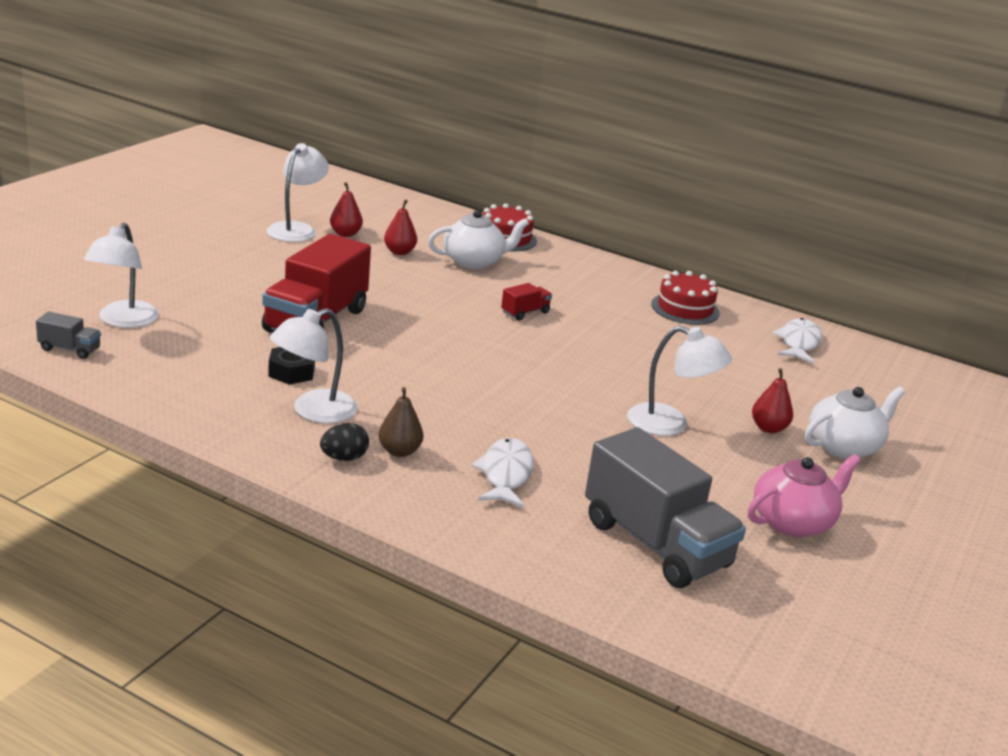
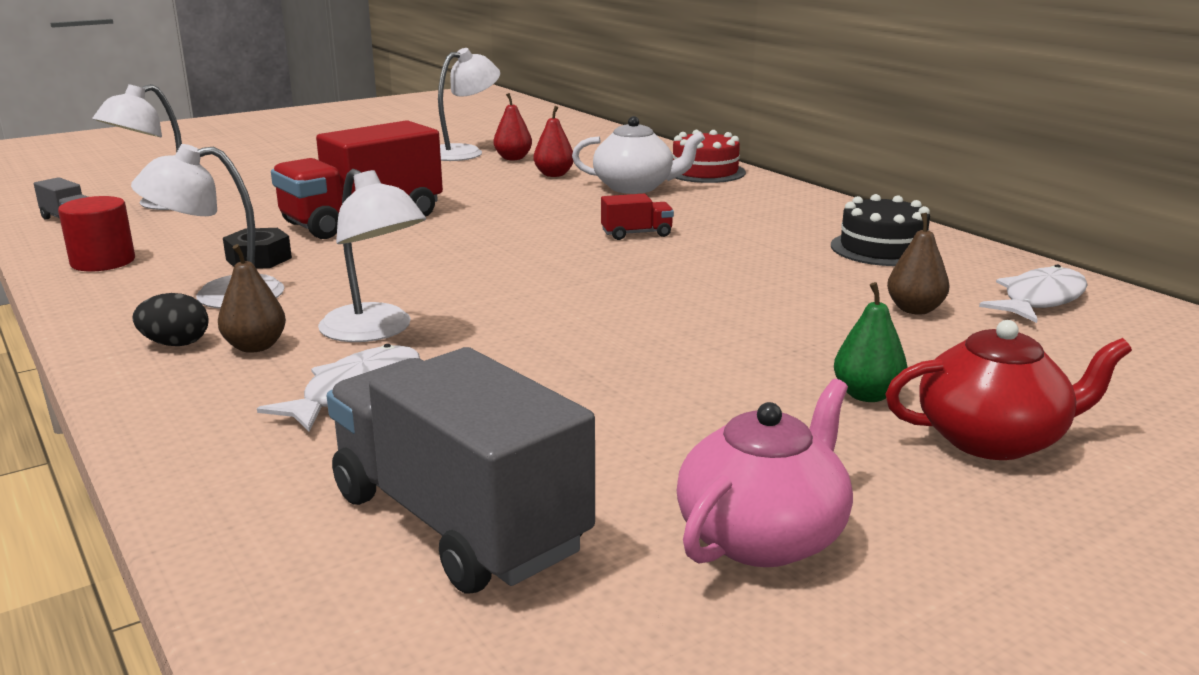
camera: 30 degrees right, 5 degrees down
grey truck [585,427,746,588] -> grey truck turned 150 degrees clockwise [327,347,595,594]
white lamp [627,326,732,436] -> white lamp moved to [318,169,426,342]
red cake [651,271,720,325] -> black cake [831,194,930,266]
pink teapot [748,454,861,537] -> pink teapot turned 45 degrees counterclockwise [677,379,853,567]
red pear [752,368,793,433] -> green pear [834,282,908,402]
white teapot [805,387,905,459] -> red teapot [886,320,1132,460]
none -> red cylinder [58,196,135,272]
none -> brown pear [887,213,950,315]

